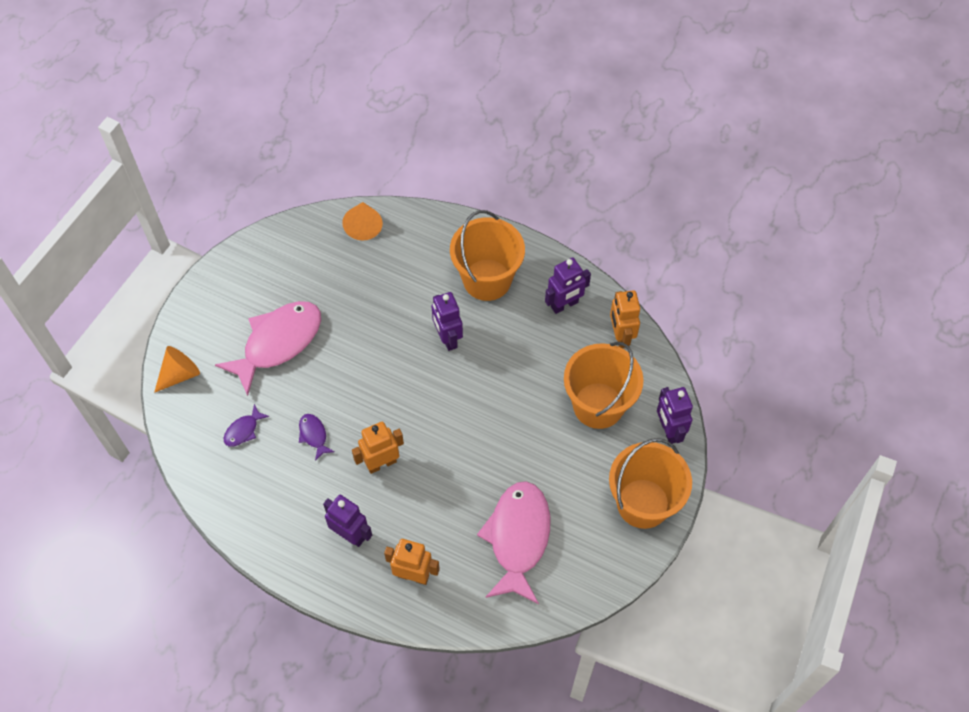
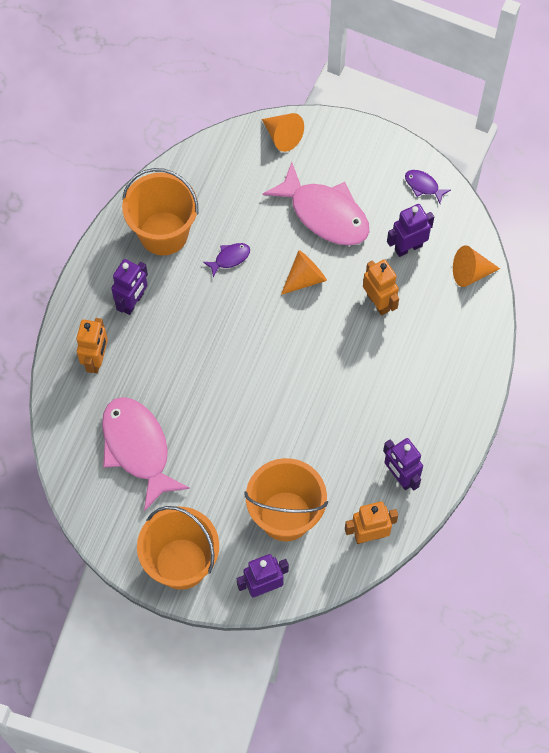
camera: 85 degrees right, 5 degrees up
purple fish [224,404,269,447] -> purple fish moved to [405,170,451,203]
orange robot [352,422,404,474] -> orange robot moved to [363,259,399,315]
purple robot [432,292,463,351] -> purple robot moved to [387,204,434,257]
orange bucket [450,210,525,301] -> orange bucket moved to [122,168,198,255]
pink fish [477,481,550,604] -> pink fish turned 120 degrees counterclockwise [102,397,190,511]
none -> orange cone [281,250,327,295]

